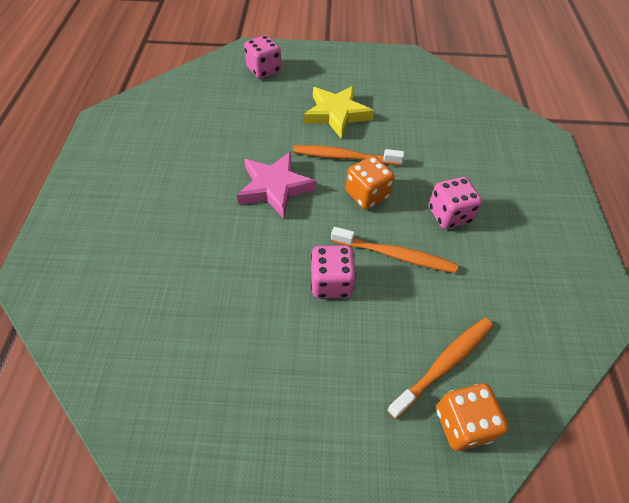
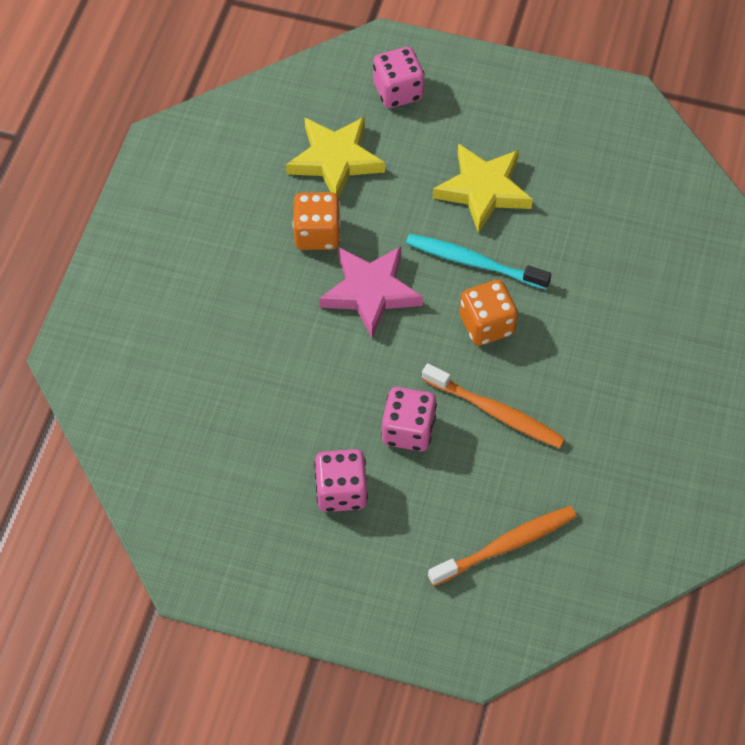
camera: 15 degrees right, 5 degrees up
orange toothbrush [293,145,404,165] -> turquoise toothbrush [406,234,551,289]
pink dice [429,177,482,229] -> pink dice moved to [314,449,368,512]
orange dice [436,384,509,451] -> orange dice moved to [293,192,341,250]
none -> yellow star [286,116,385,198]

